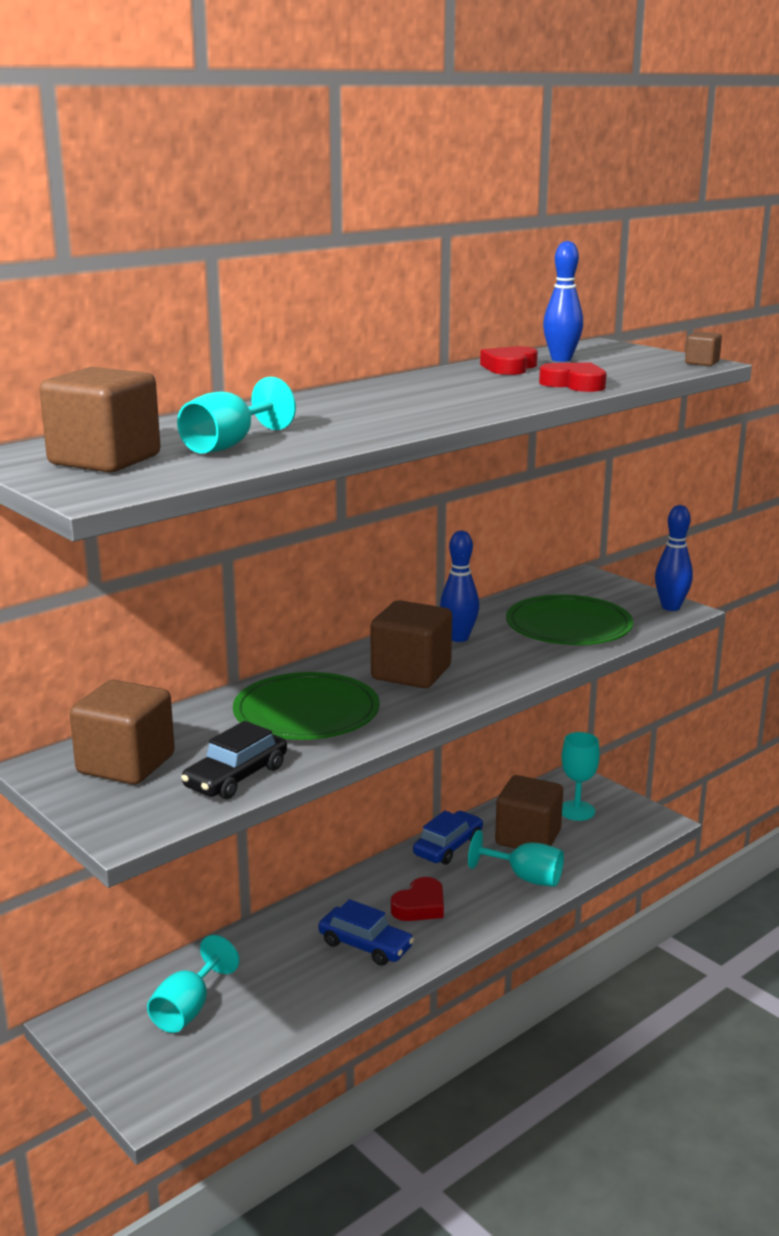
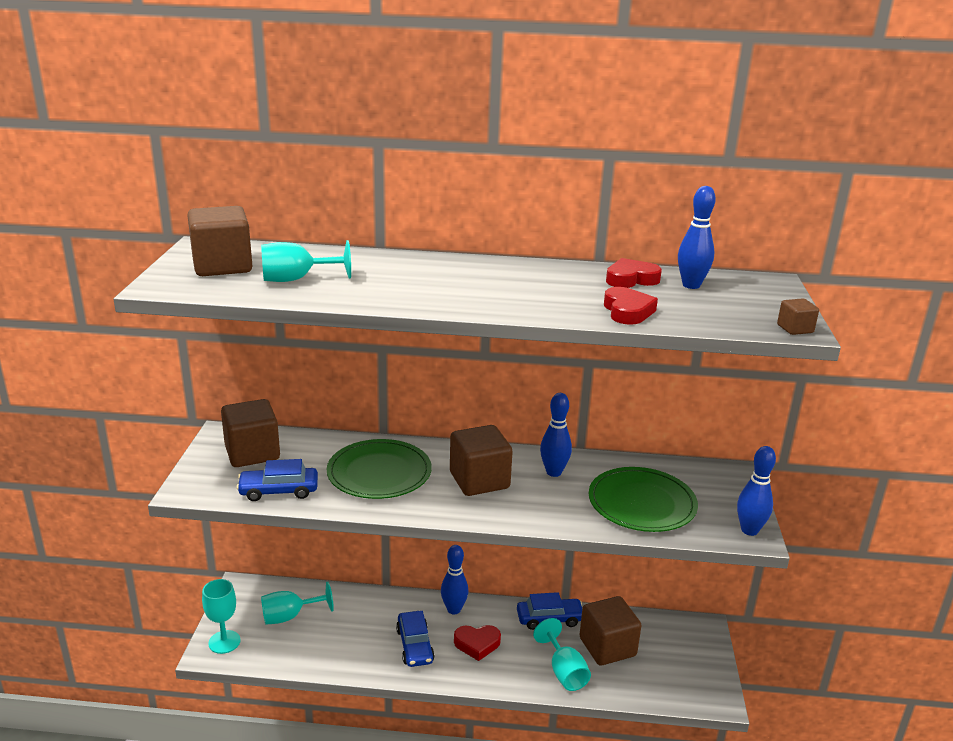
camera: 45 degrees right, 5 degrees up
black car [181,721,287,799] -> blue car [237,459,318,501]
turquoise goblet [562,732,600,821] -> turquoise goblet moved to [202,579,241,654]
none -> blue bowling pin [441,545,468,615]

